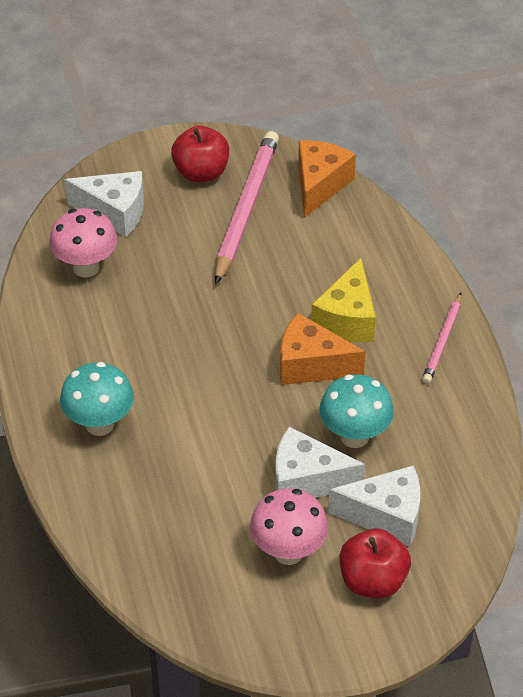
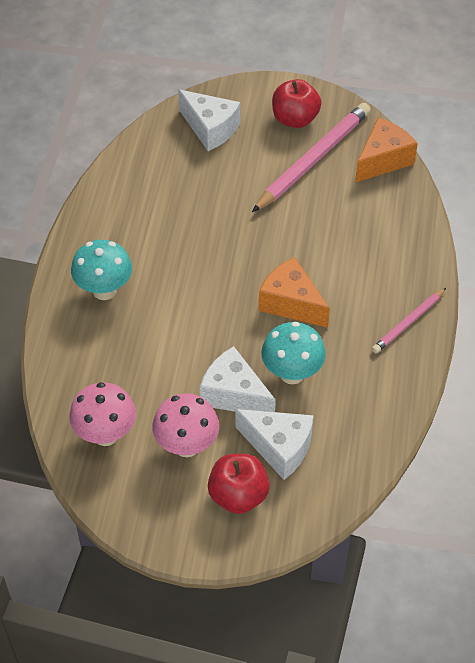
camera: 25 degrees right, 5 degrees up
pink mushroom [49,208,117,278] -> pink mushroom moved to [69,382,136,446]
yellow cheese [311,258,376,342] -> none

